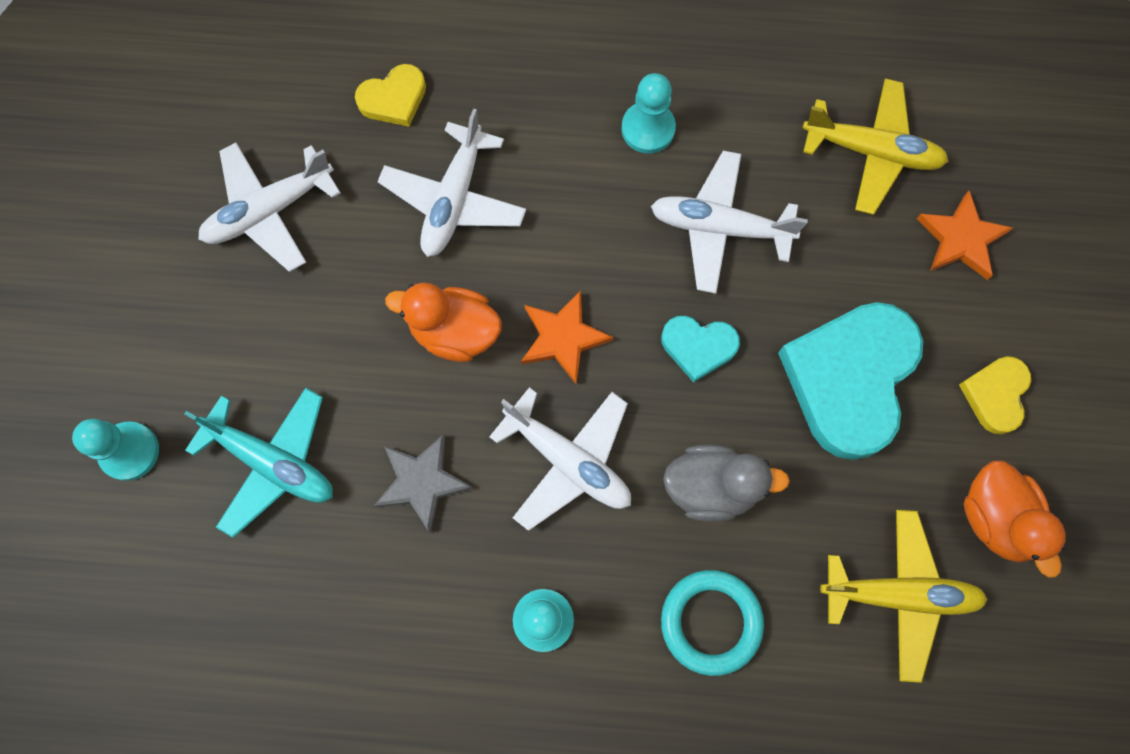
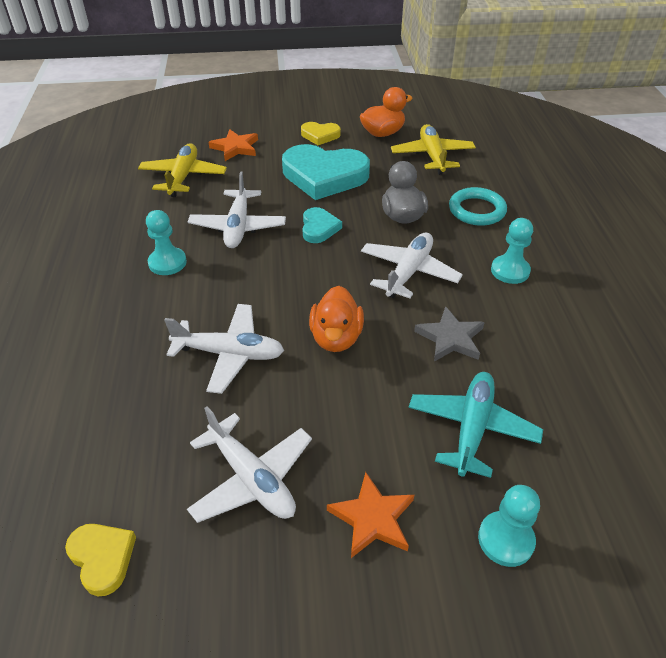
camera: 100 degrees left, 30 degrees down
yellow heart [355,64,426,127] -> yellow heart moved to [65,524,136,596]
orange star [521,291,613,384] -> orange star moved to [327,472,414,558]

